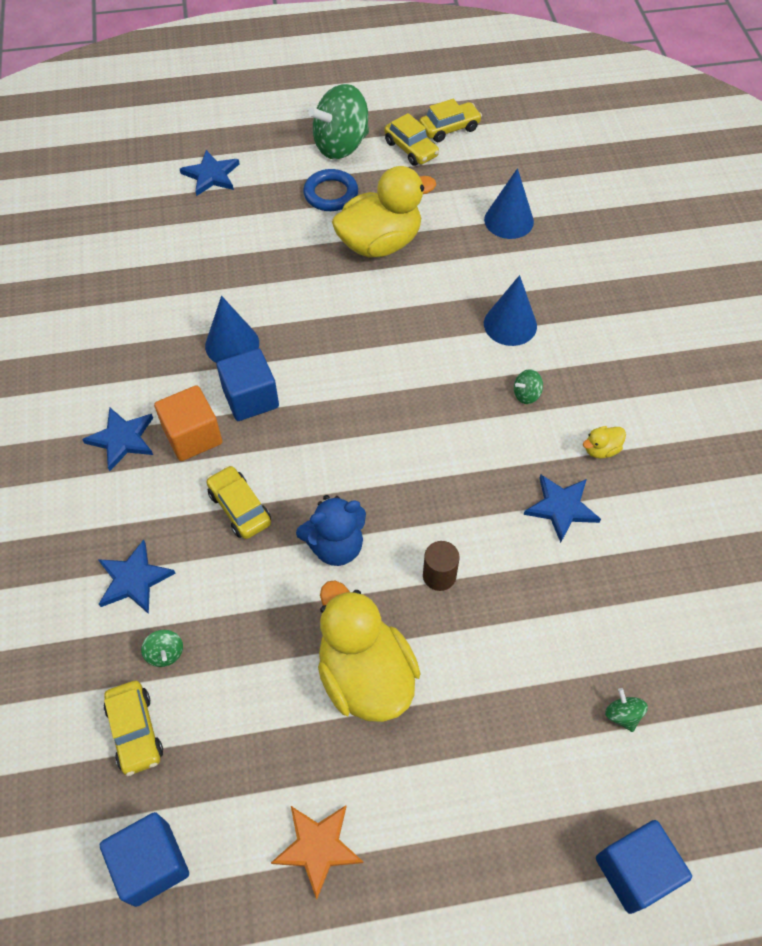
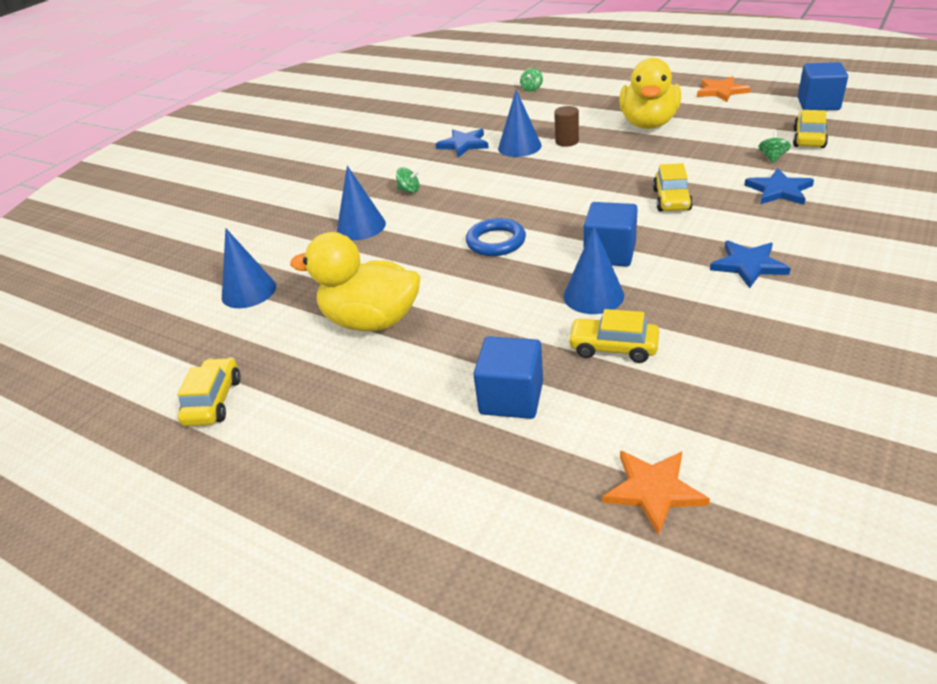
camera: 135 degrees left, 20 degrees down
orange cube [154,385,222,461] -> none
blue star [180,150,239,196] -> none
blue teddy bear [296,495,366,566] -> none
blue ring [303,169,358,211] -> blue ring moved to [466,218,526,256]
green spinning top [308,84,369,159] -> none
yellow car [419,99,482,142] -> yellow car moved to [568,309,659,363]
yellow duck [583,426,626,459] -> none
blue cube [596,820,692,914] -> blue cube moved to [473,337,543,419]
none -> blue cone [498,90,542,157]
none -> orange star [603,451,710,536]

